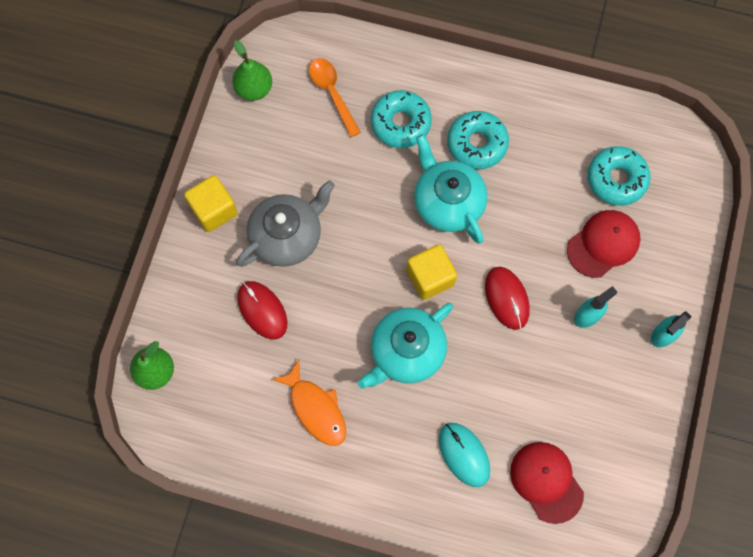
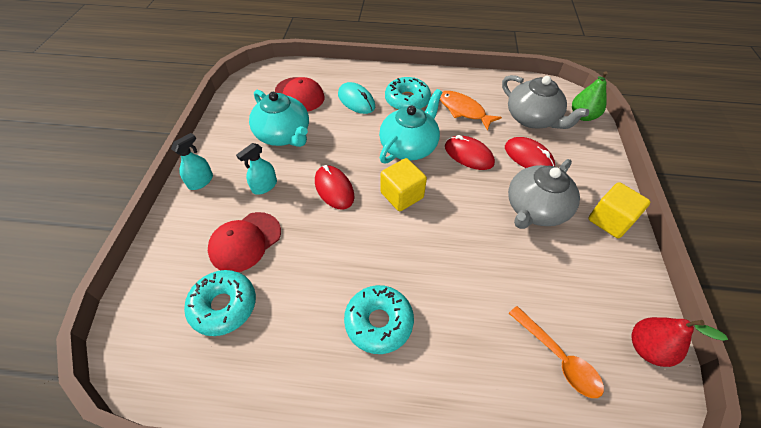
camera: 170 degrees right, 20 degrees down
green pear [232,40,272,101] -> red pear [632,317,728,367]
turquoise donut [371,90,432,148] -> turquoise donut moved to [385,77,431,110]
turquoise teapot [414,134,487,244] -> turquoise teapot moved to [249,90,309,147]
none -> red mouse [445,135,495,170]
none -> grey teapot [502,75,589,129]

